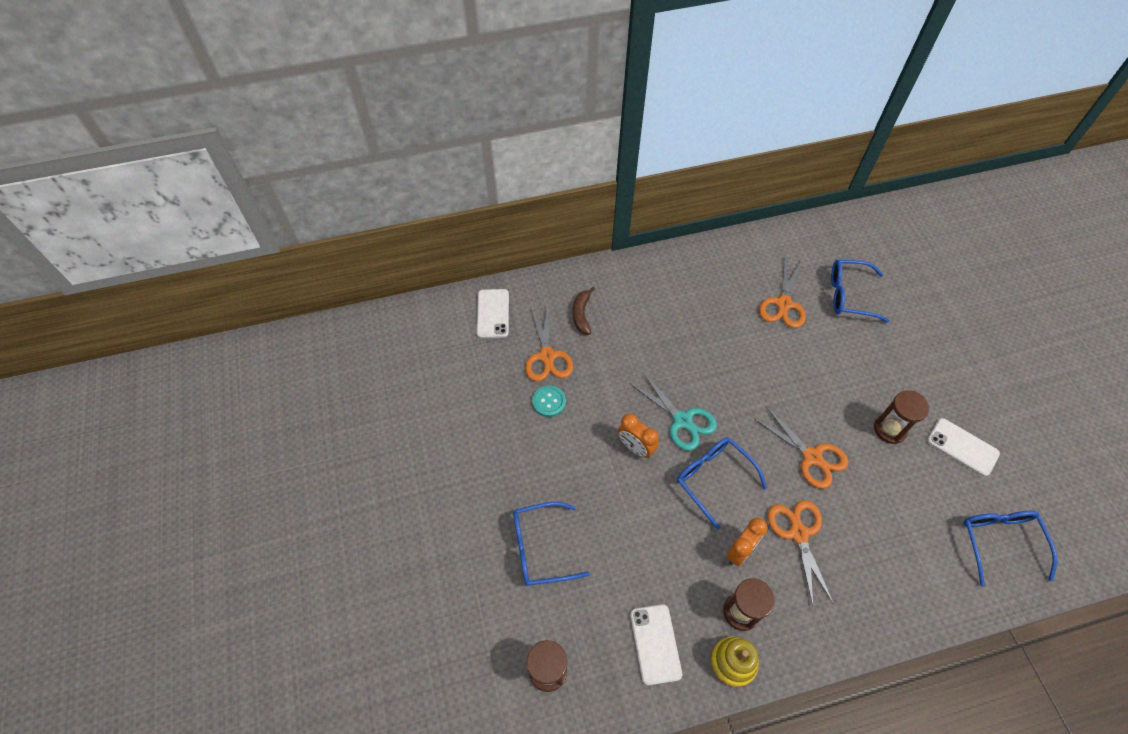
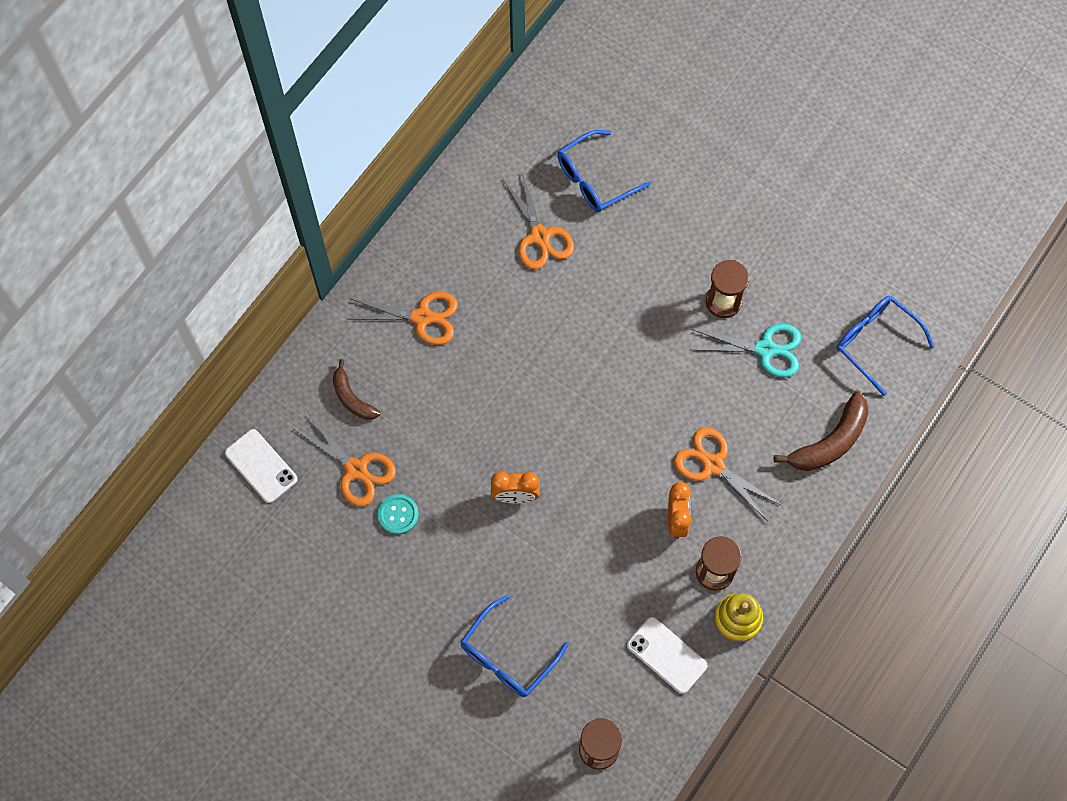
camera: 40 degrees left, 10 degrees up
turquoise scissors [629,372,717,451] -> turquoise scissors moved to [690,324,801,378]
blue glasses [677,437,767,530] -> none
orange scissors [754,407,849,489] -> orange scissors moved to [348,292,458,345]
white phone [927,418,1000,476] -> none
none -> brown banana [773,392,869,471]

